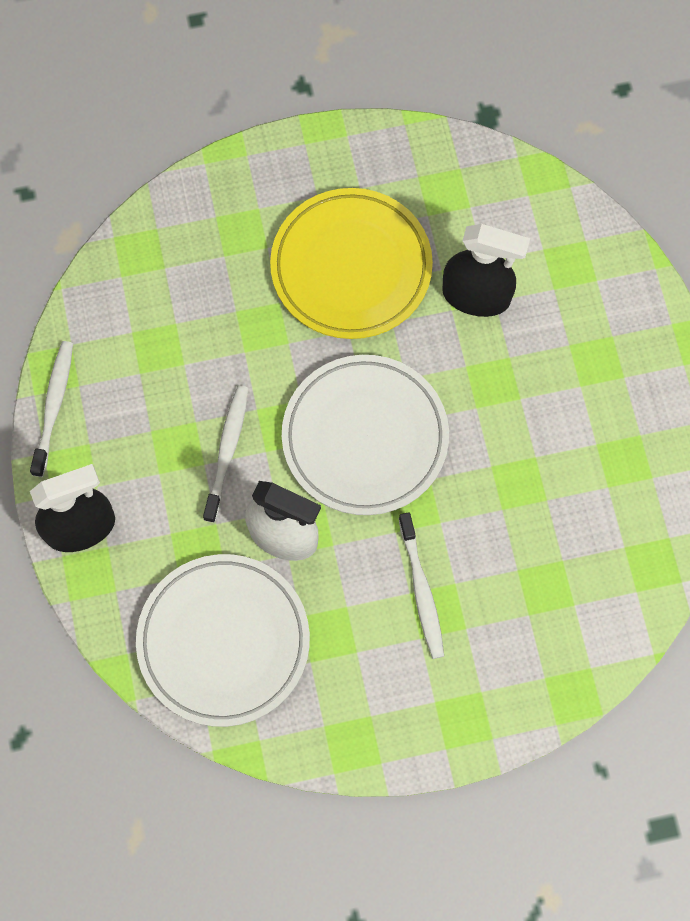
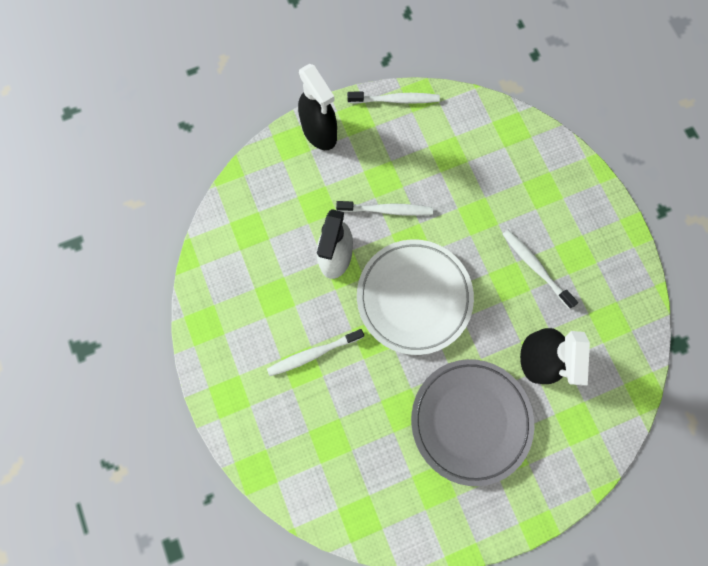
camera: 80 degrees right, 5 degrees up
white plate [136,554,310,727] -> none
yellow plate [270,188,433,339] -> white toothbrush [502,230,578,308]
none -> grey plate [411,359,534,486]

